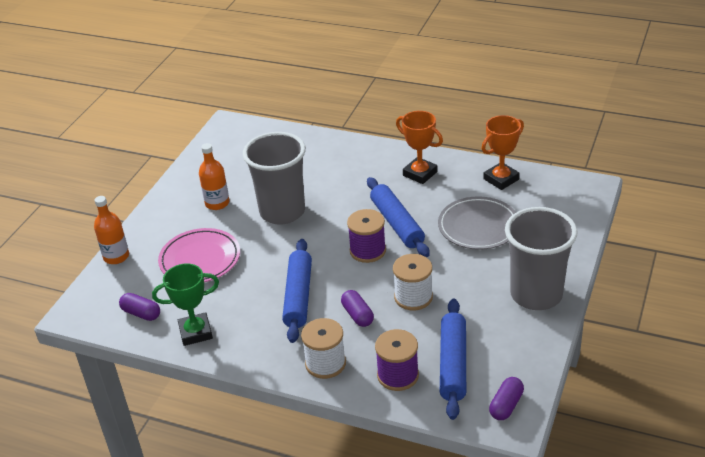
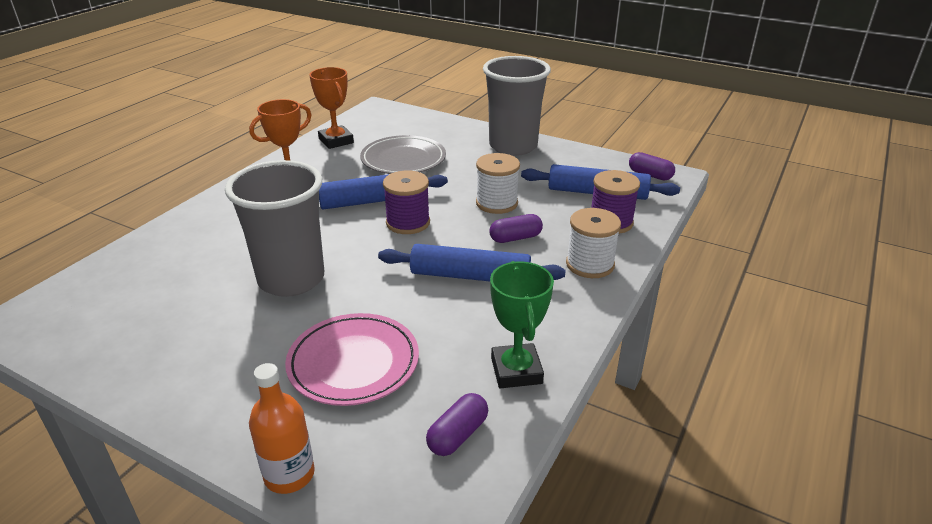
camera: 85 degrees left, 5 degrees down
orange bottle [199,143,229,210] -> none

